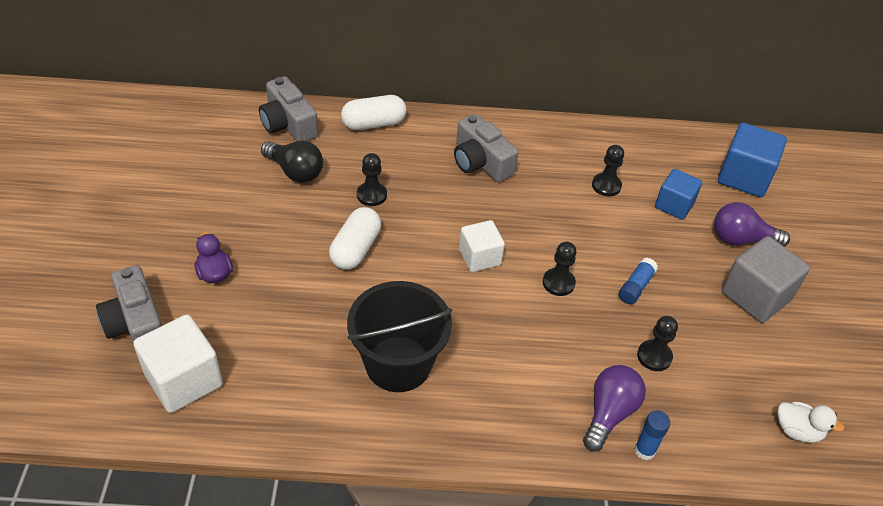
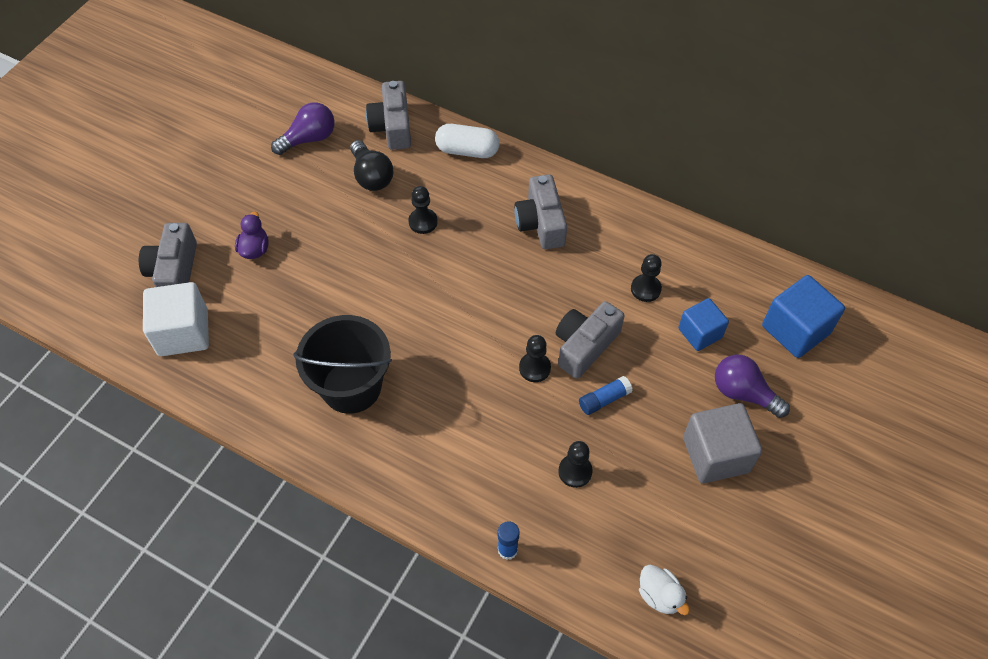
camera: 30 degrees right, 10 degrees up
white capsule [329,207,381,269] -> none
white cube [459,220,505,272] -> none
purple light bulb [583,365,646,451] -> purple light bulb moved to [271,102,335,155]
none -> grey camera [556,301,624,379]

